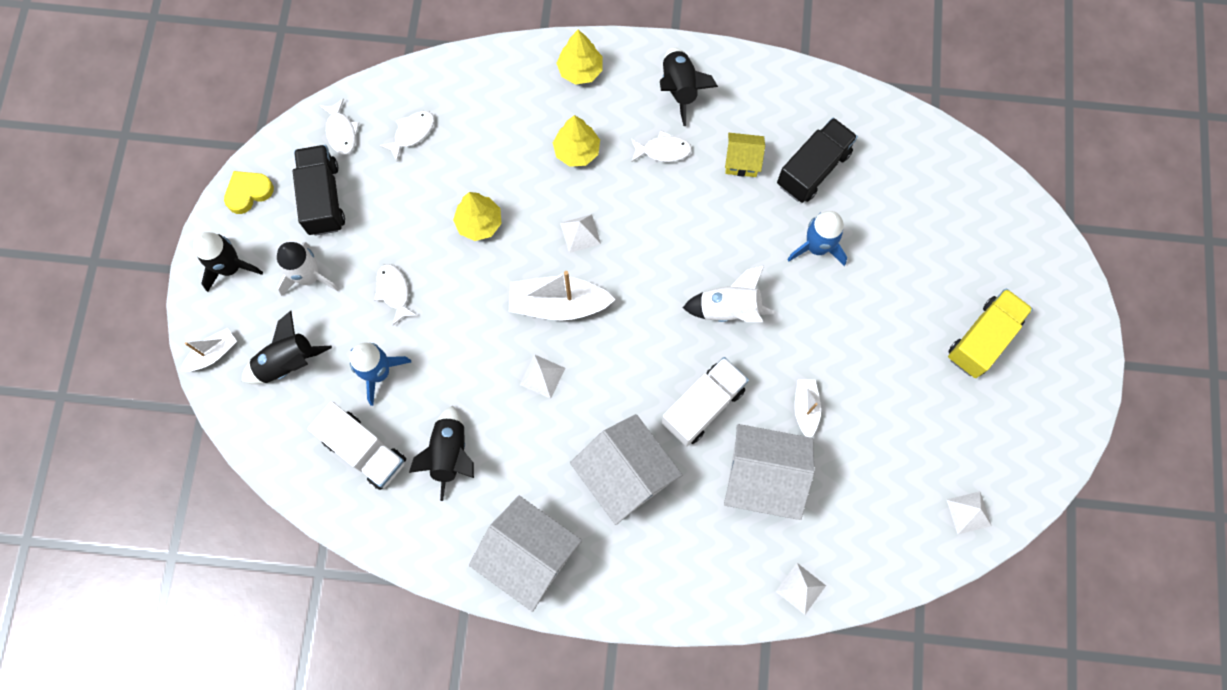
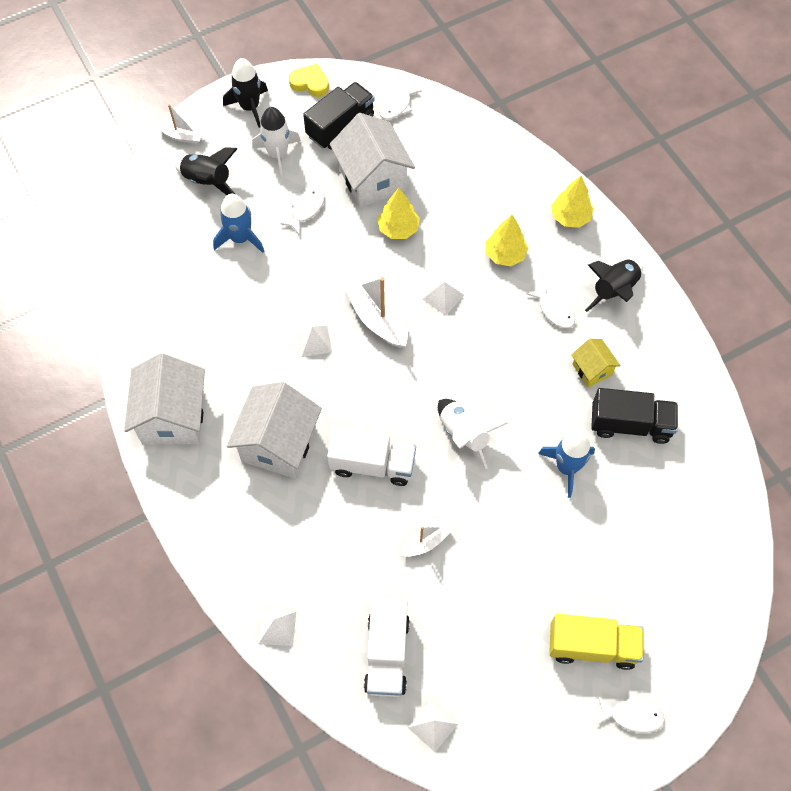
camera: 55 degrees right, 10 degrees down
white truck [308,401,406,490] -> white truck moved to [364,598,410,697]
white fish [379,111,434,161] -> white fish moved to [597,692,665,733]
black rocket [409,406,474,501] -> none
white house [724,424,815,520] -> white house moved to [330,113,415,208]

